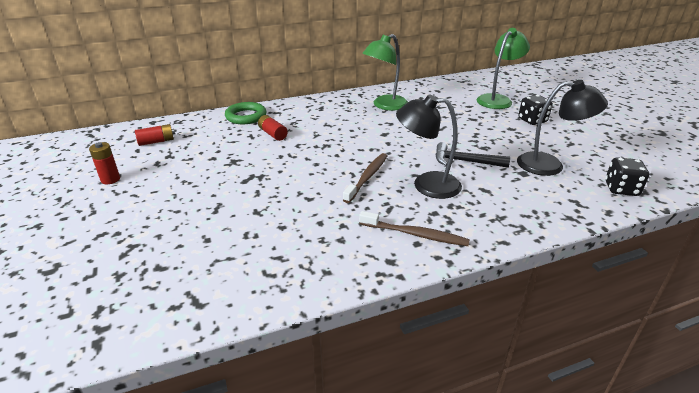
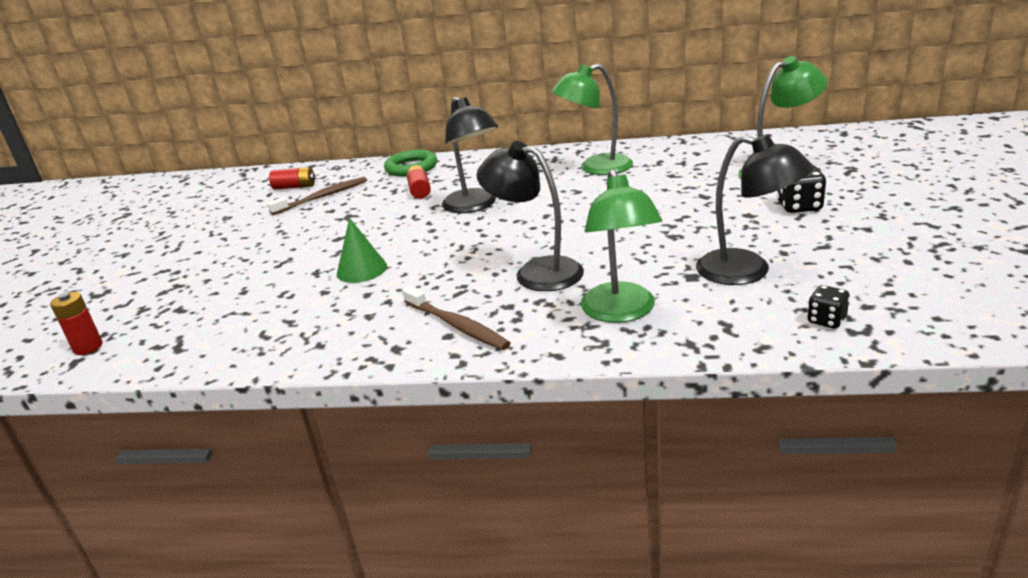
camera: 30 degrees right, 5 degrees down
red battery [89,142,120,184] -> red battery moved to [50,292,103,355]
brown toothbrush [343,153,387,203] -> brown toothbrush moved to [267,177,367,215]
black hammer [436,142,510,168] -> none
black dice [605,157,649,196] -> black dice [807,285,850,329], size x0.65
none -> green cone [337,218,387,283]
none -> black lamp [442,97,498,213]
none -> green lamp [581,169,662,323]

